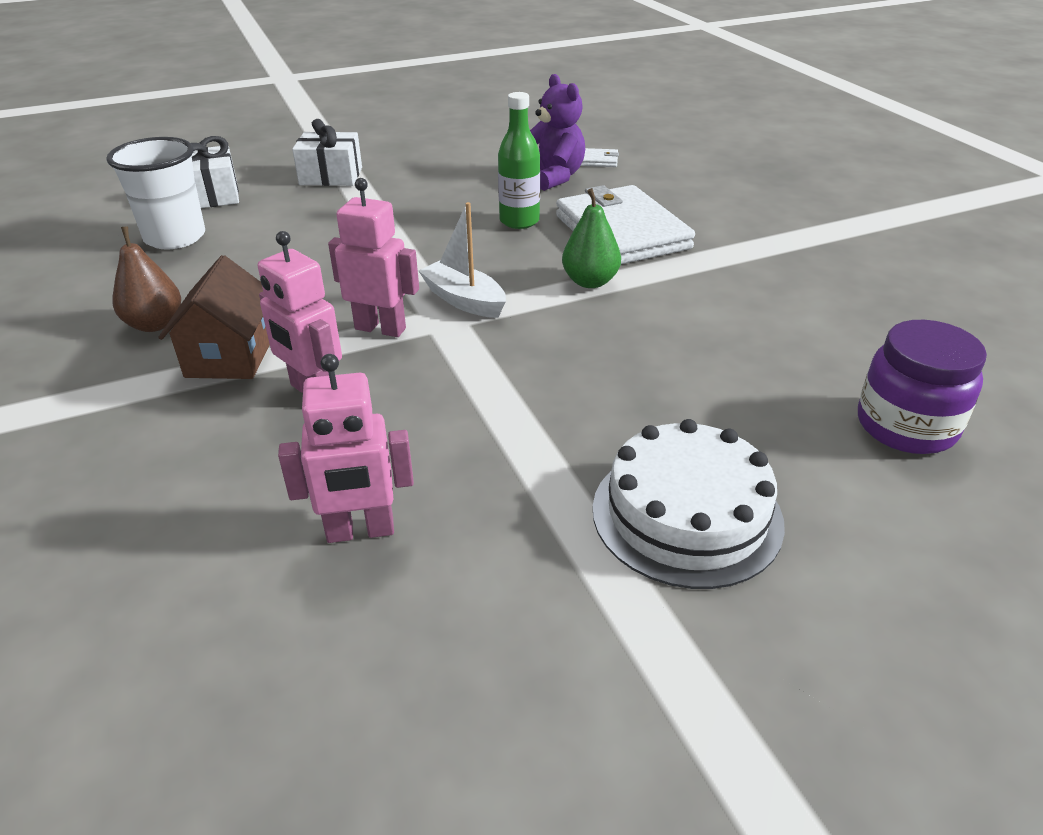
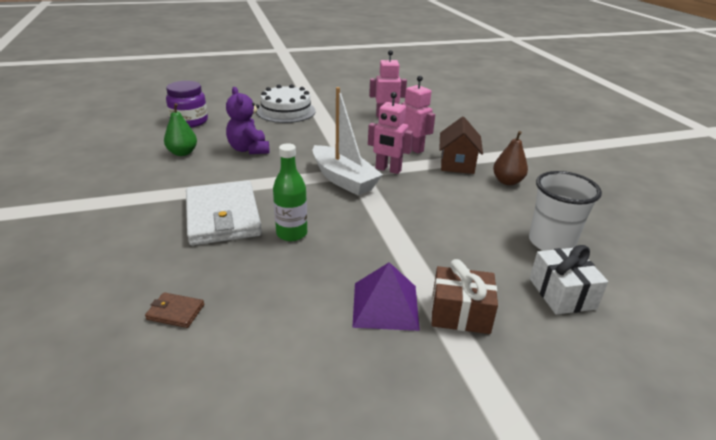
camera: 175 degrees left, 5 degrees down
white gift [292,119,362,186] -> brown gift [431,259,498,334]
white boat [418,202,506,318] -> white boat [312,87,383,195], size x1.53
purple teddy bear [530,74,585,191] -> purple teddy bear moved to [226,87,269,154]
green pear [562,188,621,288] -> green pear moved to [164,103,197,156]
white wallet [581,148,619,167] -> brown wallet [145,292,204,328]
none -> purple pyramid [352,262,420,331]

